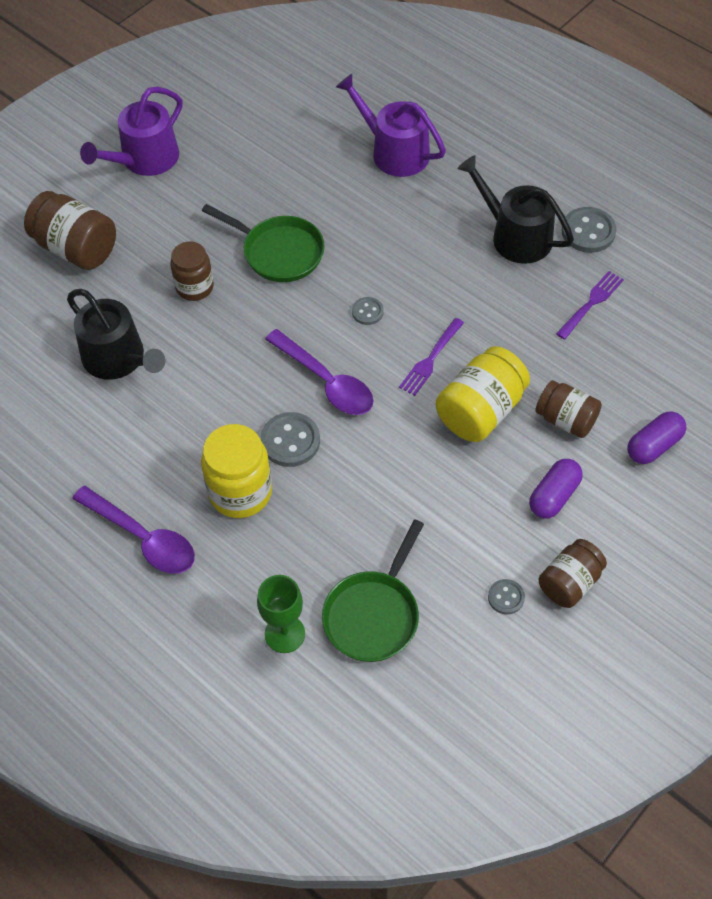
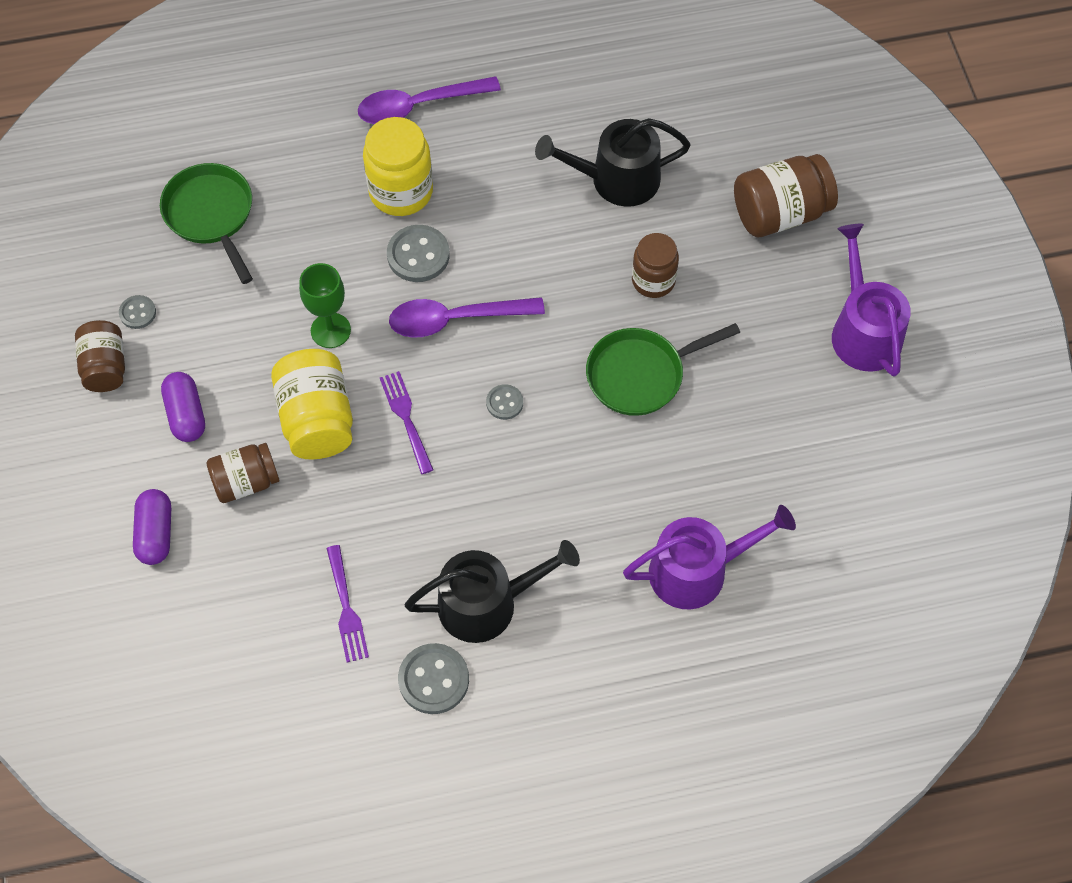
camera: 125 degrees right, 5 degrees up
green goblet [257,575,305,653] -> green goblet moved to [299,263,351,348]

